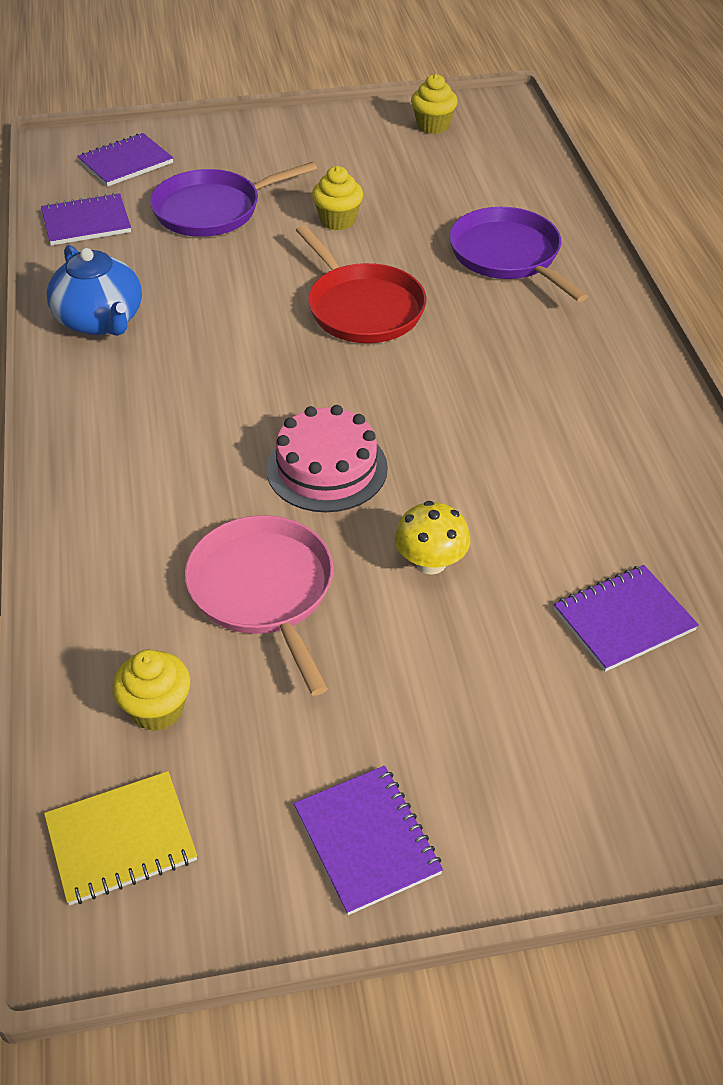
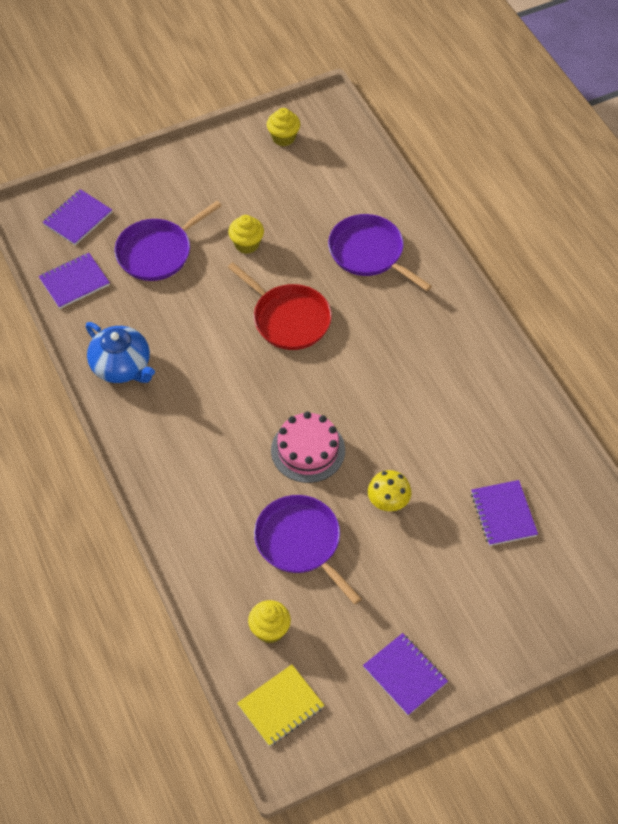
camera: 15 degrees left, 10 degrees up
pink pan [185,515,333,696] -> purple pan [254,495,362,604]
purple notebook [554,565,699,672] -> purple notebook turned 60 degrees counterclockwise [471,480,538,546]

